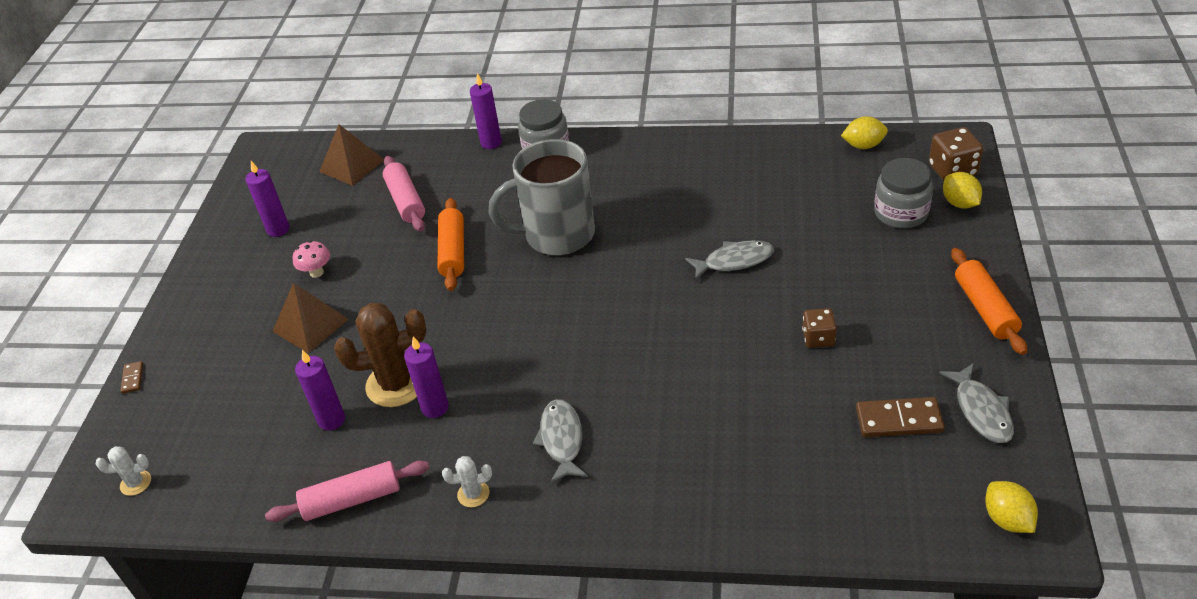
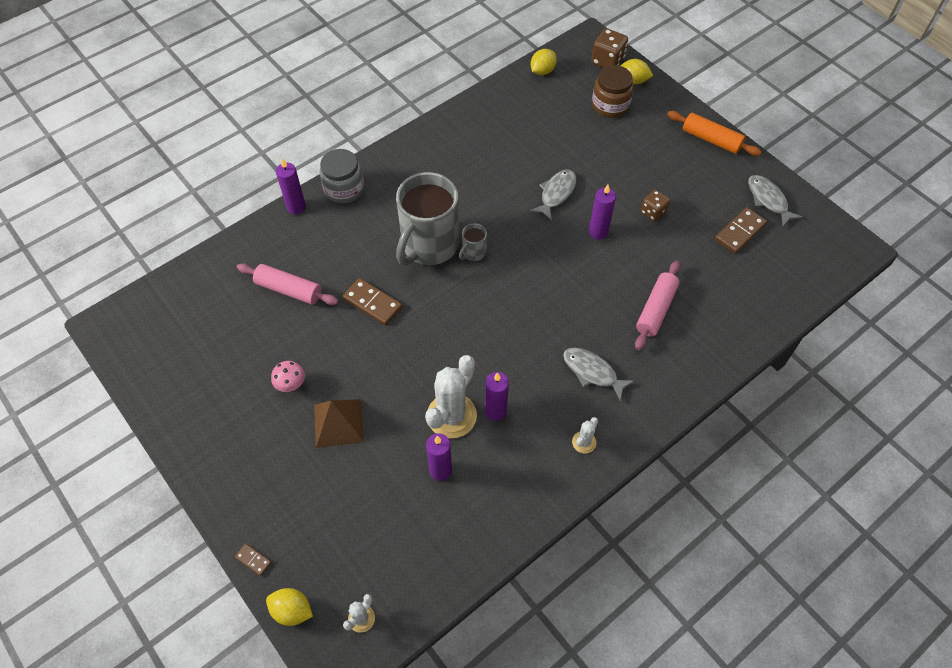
camera: 50 degrees left, 15 degrees up
purple candle [246,161,289,237] -> purple candle moved to [589,185,616,240]
pink rolling pin [265,460,429,522] -> pink rolling pin moved to [635,260,680,351]
brown pyramid [319,124,384,186] -> none
brown cactus [334,303,427,407] -> white cactus [425,355,477,439]
orange rolling pin [437,198,464,291] -> brown domino [343,278,402,325]
grey jar [874,158,933,228] -> brown jar [592,65,634,118]
grey fish [939,363,1014,443] -> grey fish turned 150 degrees counterclockwise [748,175,803,226]
yellow lemon [985,481,1038,533] -> yellow lemon moved to [266,588,313,626]
none -> grey mug [459,223,487,261]

